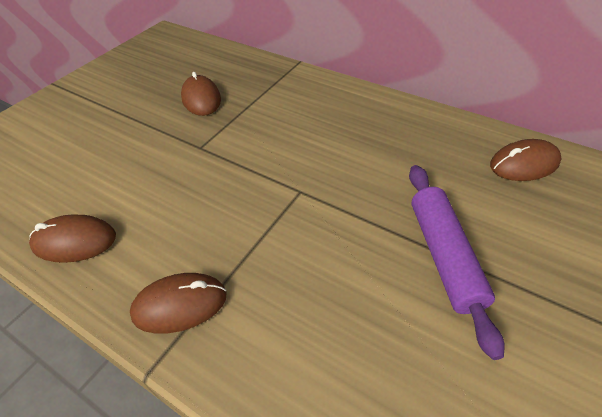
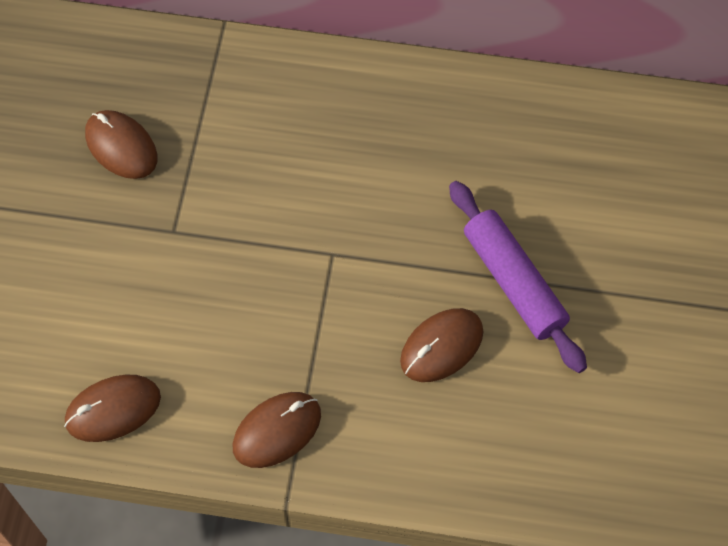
camera: 25 degrees left, 15 degrees up
brown mouse [490,139,562,181] -> brown mouse moved to [400,308,483,382]

